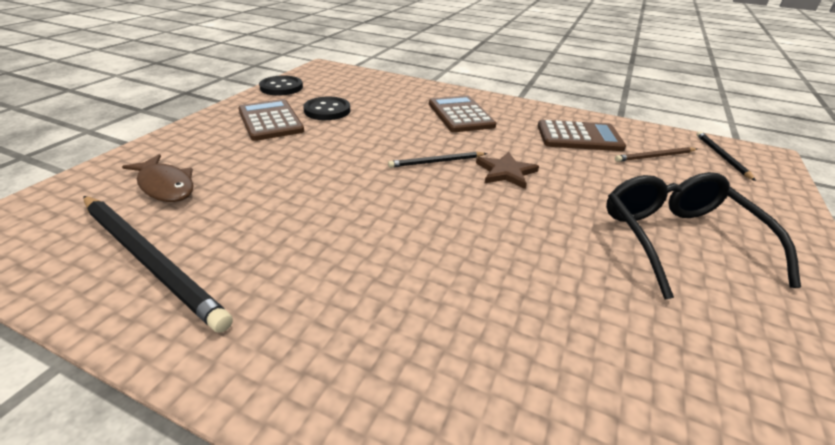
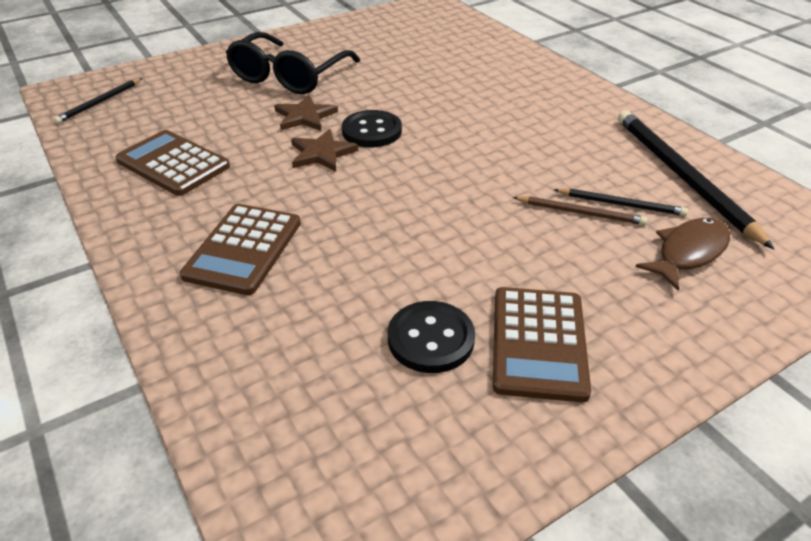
camera: 145 degrees left, 5 degrees up
brown fish [122,154,194,202] -> brown fish turned 60 degrees clockwise [635,218,730,291]
black button [259,75,303,95] -> black button moved to [342,110,402,147]
black pencil [388,152,487,168] -> black pencil moved to [553,188,688,216]
brown pencil [615,147,697,162] -> brown pencil moved to [513,196,647,225]
none -> brown star [274,95,338,131]

